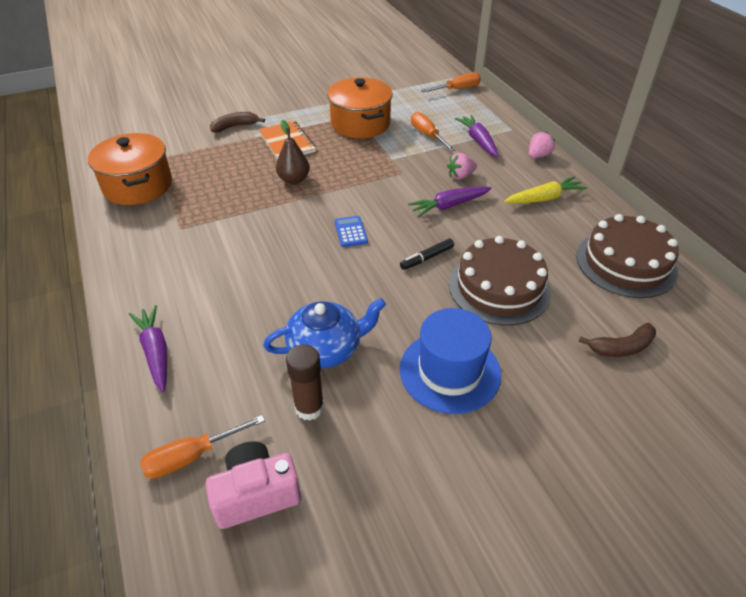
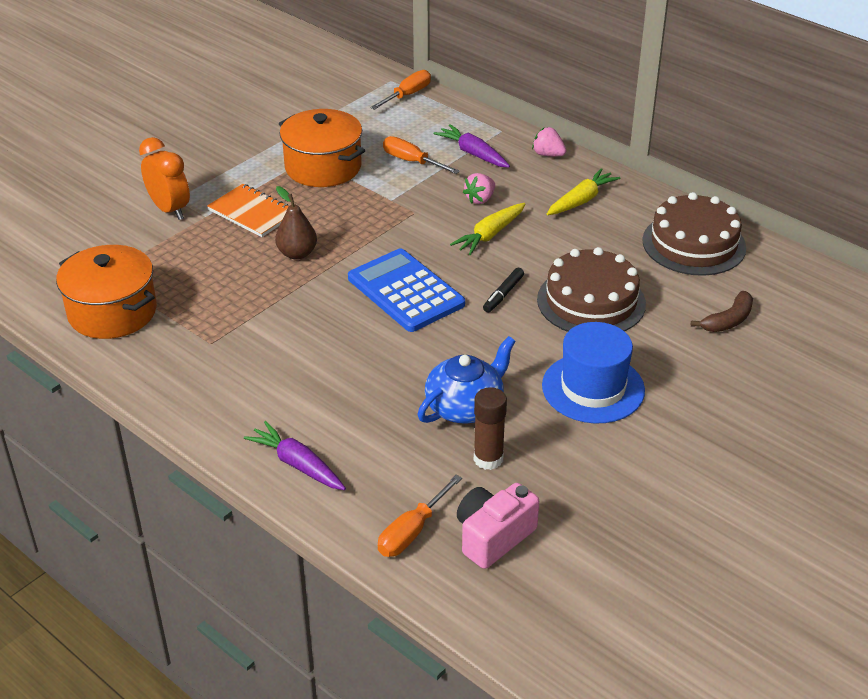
camera: 25 degrees left, 5 degrees down
brown banana [210,112,265,133] -> orange clock [139,137,190,220]
blue calculator [334,216,368,247] -> blue calculator [348,249,465,332], size x2.24
purple carrot [408,186,492,217] -> yellow carrot [450,203,525,255]
pink strawberry [529,131,555,158] -> pink strawberry turned 75 degrees counterclockwise [532,127,566,156]

